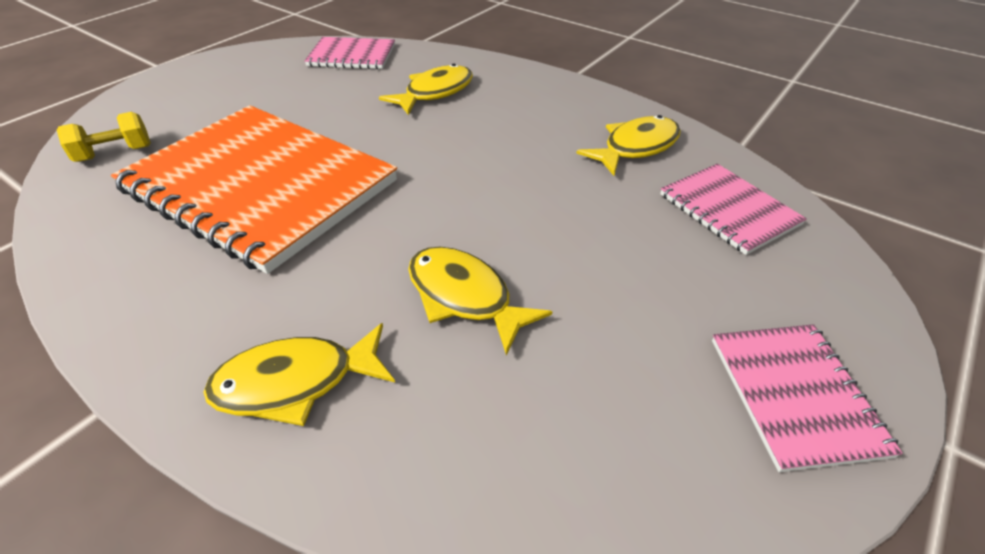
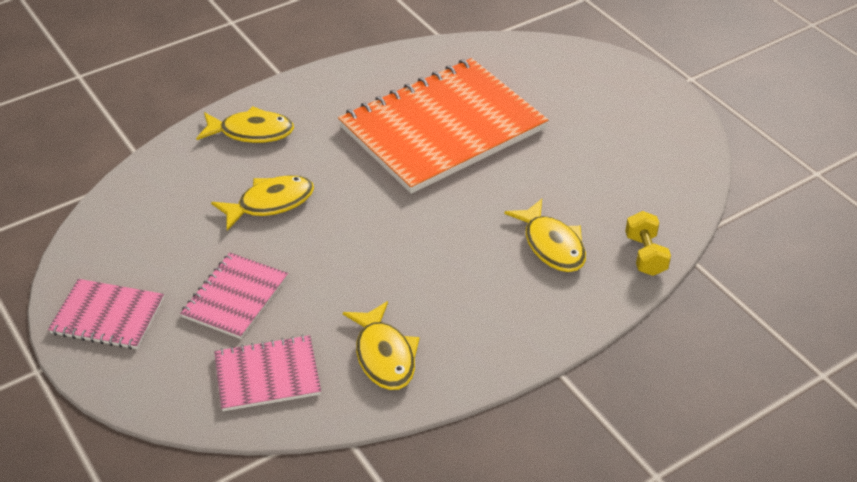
camera: 110 degrees right, 0 degrees up
yellow dumbbell [57,112,151,162] -> yellow dumbbell moved to [625,211,671,276]
yellow fish [204,323,395,426] -> yellow fish turned 90 degrees clockwise [196,106,294,143]
pink notebook [304,37,395,69] -> pink notebook moved to [180,253,288,339]

